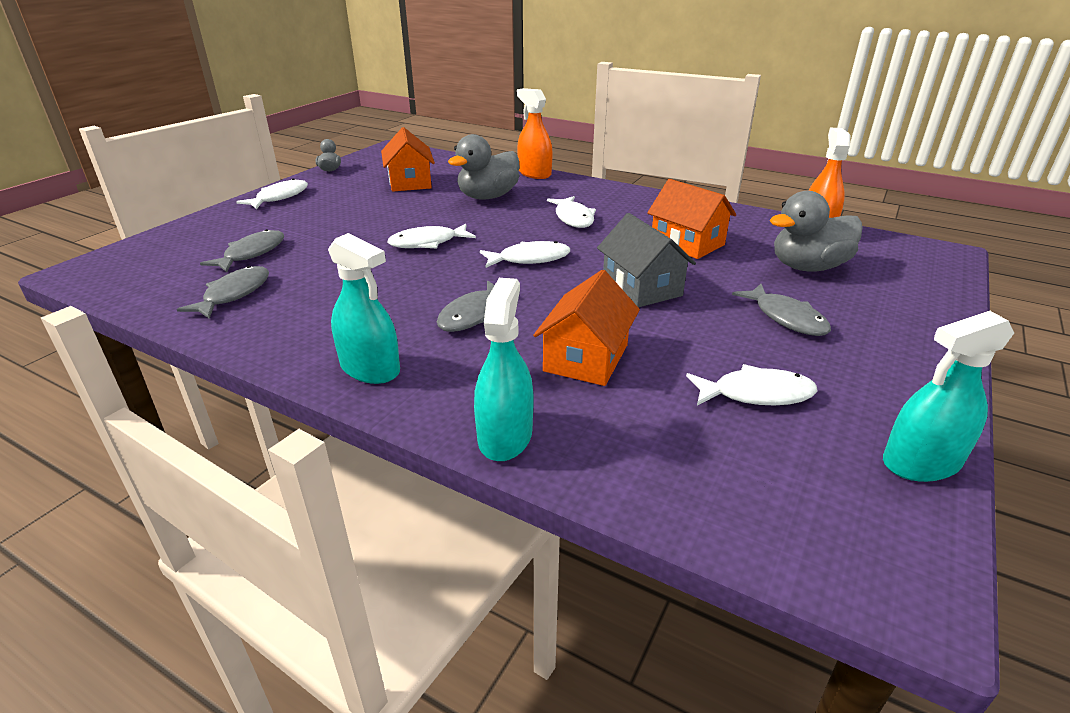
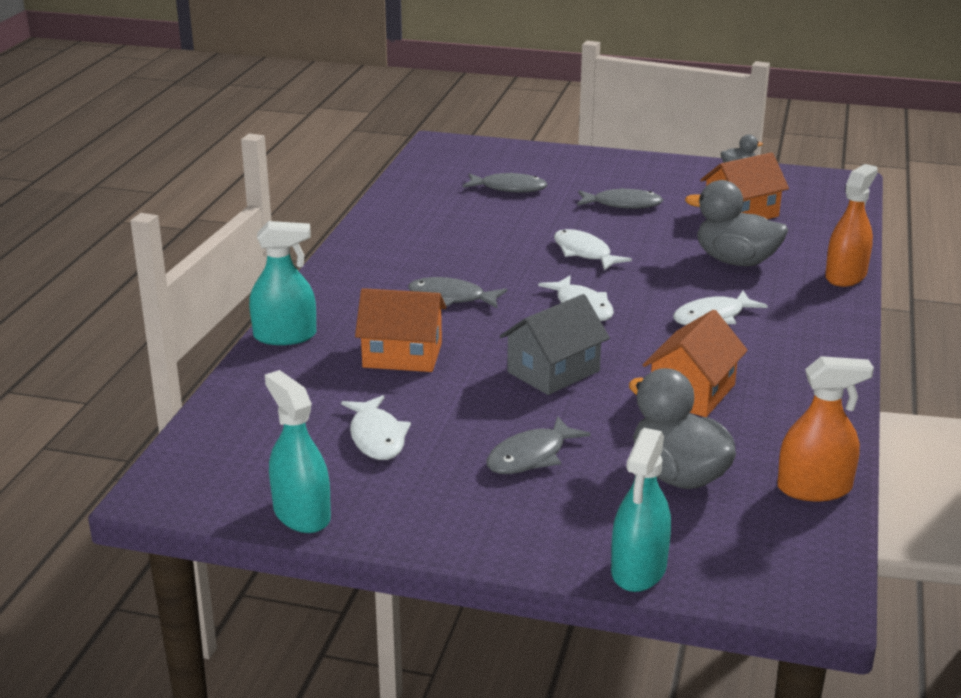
camera: 75 degrees right, 5 degrees down
grey fish [177,266,269,319] -> grey fish moved to [577,188,663,209]
white fish [236,178,308,209] -> none
turquoise spray bottle [328,233,400,384] -> turquoise spray bottle moved to [611,428,671,592]

